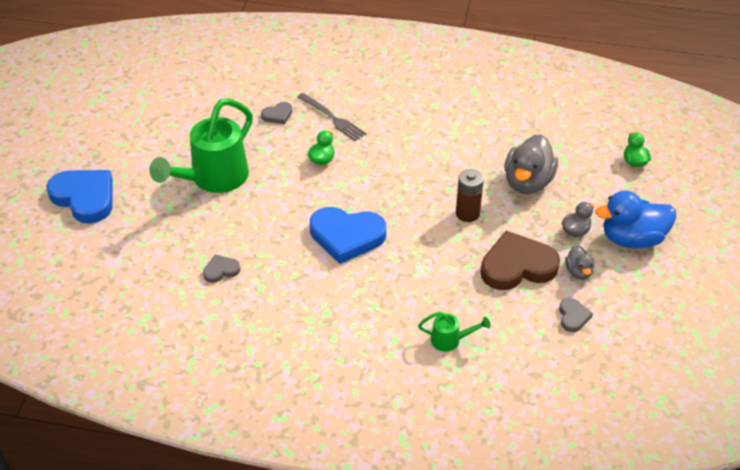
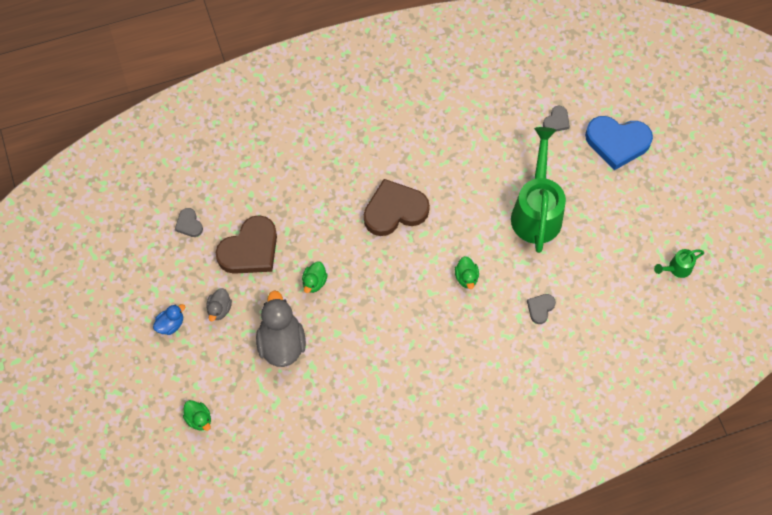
camera: 150 degrees right, 20 degrees up
grey heart [203,254,240,283] -> grey heart moved to [543,106,570,132]
grey fork [297,93,366,141] -> none
blue heart [310,207,386,264] -> brown heart [364,179,430,236]
green watering can [418,311,491,352] -> green watering can moved to [654,249,705,278]
brown battery [456,169,484,222] -> green duck [302,262,328,293]
grey duck [565,245,594,280] -> none
blue duck [595,191,676,248] -> blue duck [153,304,185,335], size x0.51

